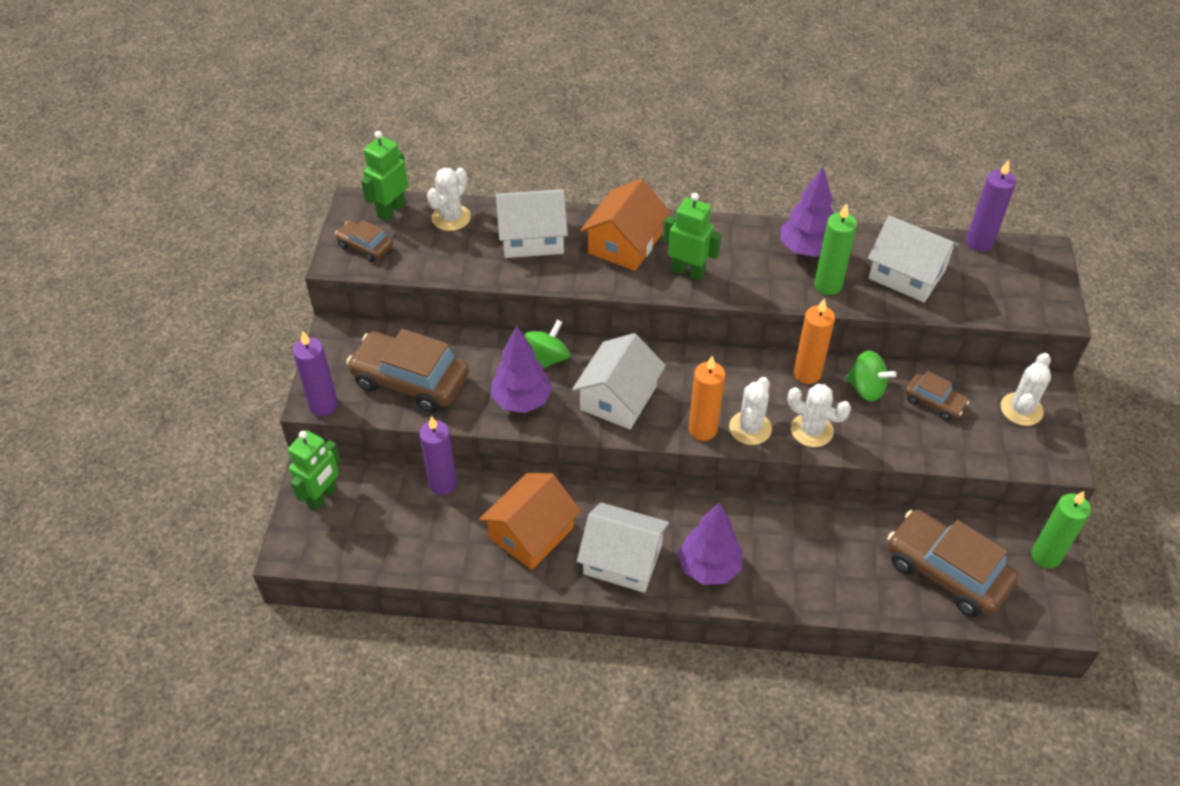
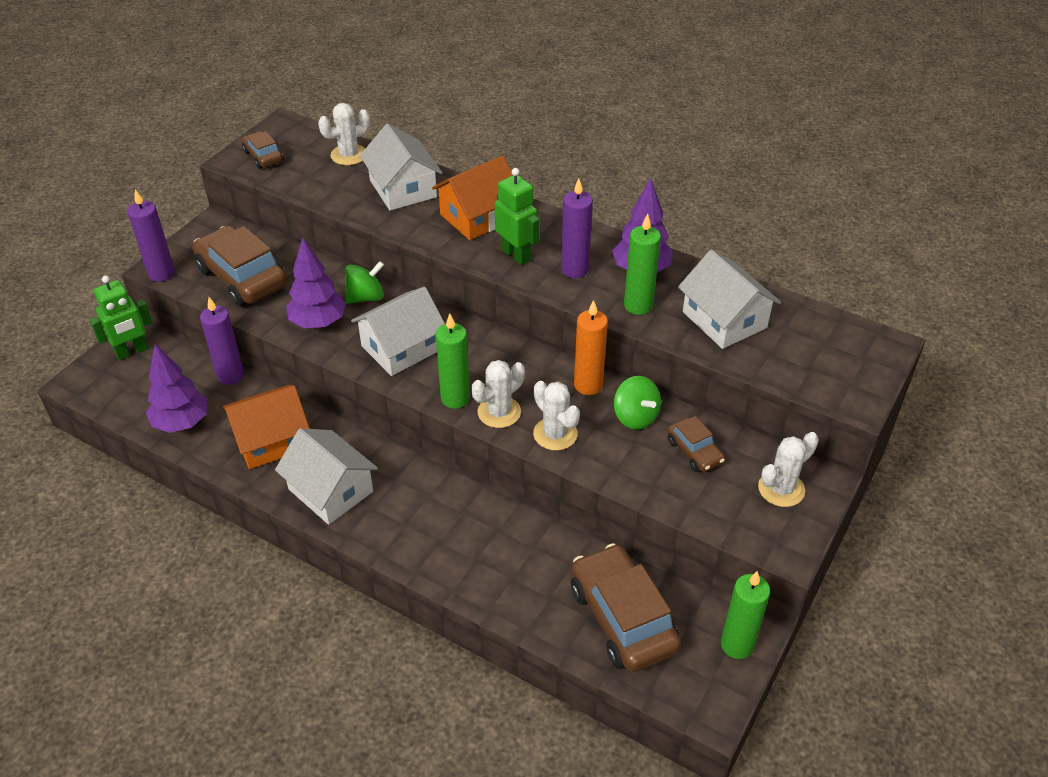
camera: 25 degrees right, 5 degrees down
green robot [361,131,408,221] -> none
white house [496,189,568,258] -> white house turned 45 degrees clockwise [360,124,443,211]
purple tree [678,503,743,585] -> purple tree moved to [146,344,208,433]
orange candle [689,356,725,441] -> green candle [436,313,470,409]
purple candle [966,160,1016,252] -> purple candle moved to [561,179,593,278]

